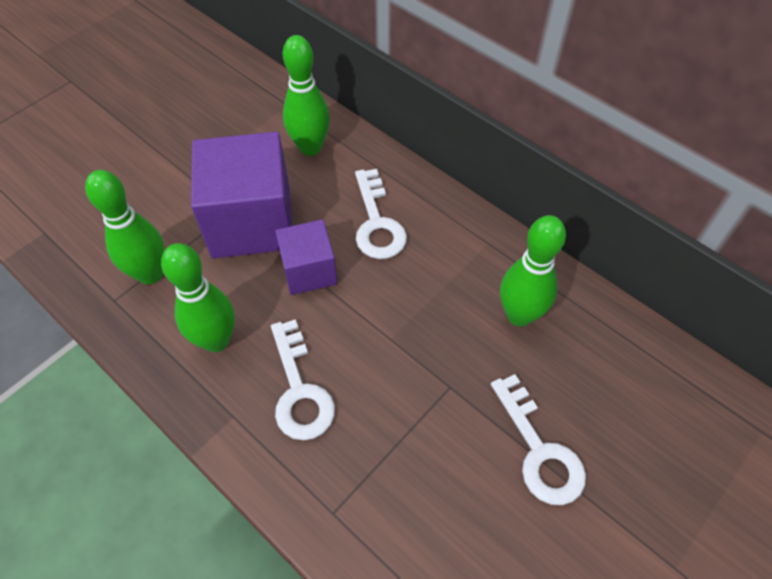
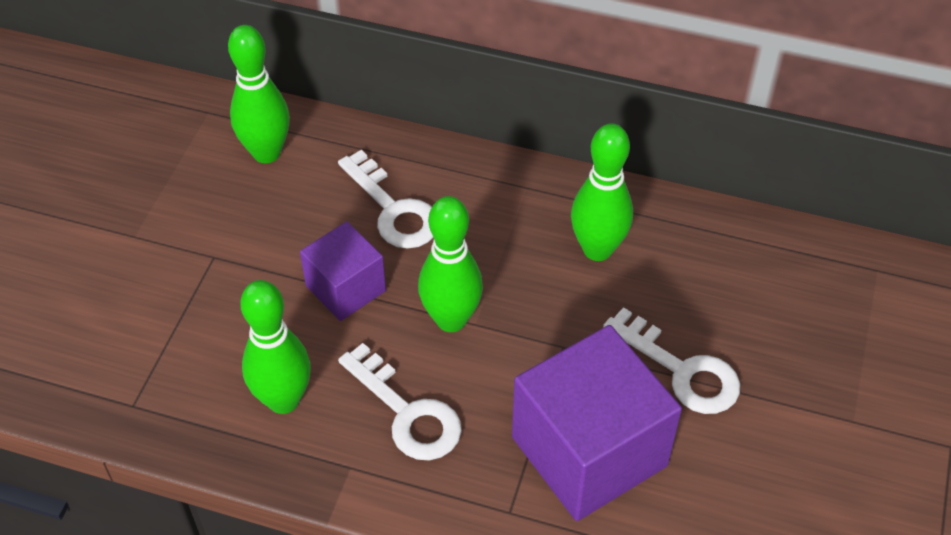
camera: 25 degrees left, 5 degrees down
green bowling pin [85,170,165,285] -> green bowling pin moved to [418,196,483,332]
purple cube [191,132,293,258] -> purple cube moved to [512,325,682,521]

